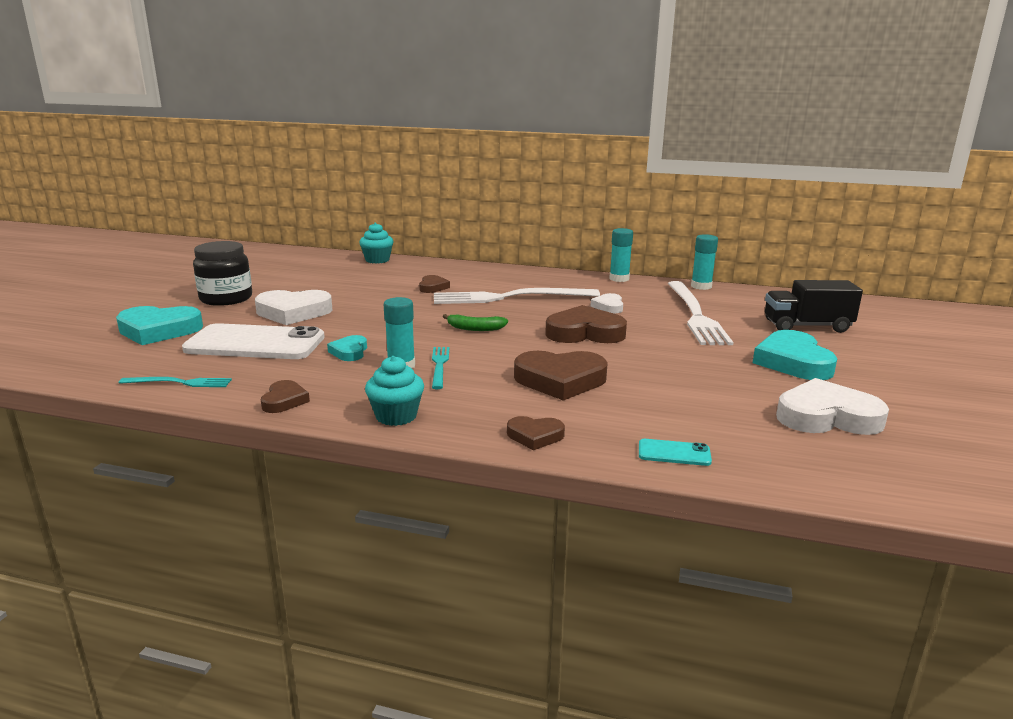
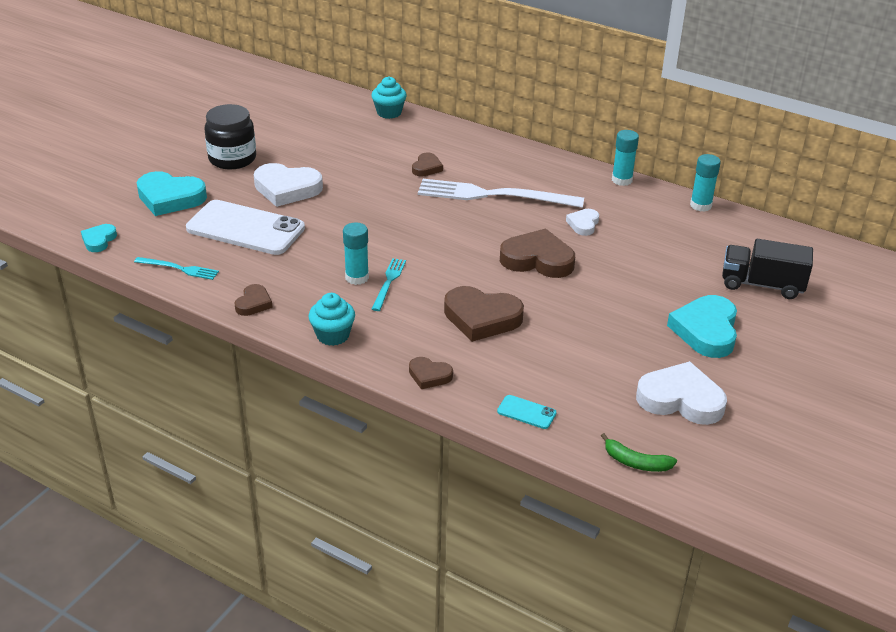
camera: 15 degrees right, 15 degrees up
turquoise heart [327,335,367,361] -> turquoise heart moved to [81,224,117,252]
green banana [443,314,508,331] -> green banana moved to [601,433,677,472]
white fork [668,281,734,345] -> none

